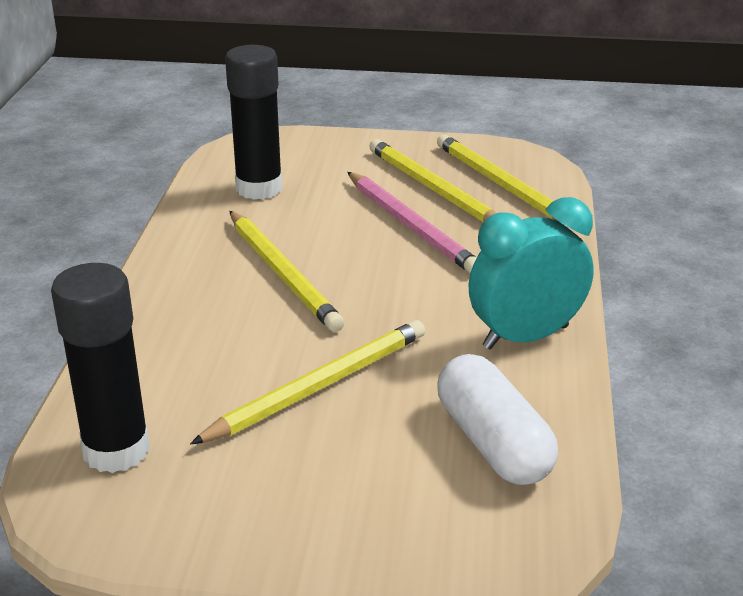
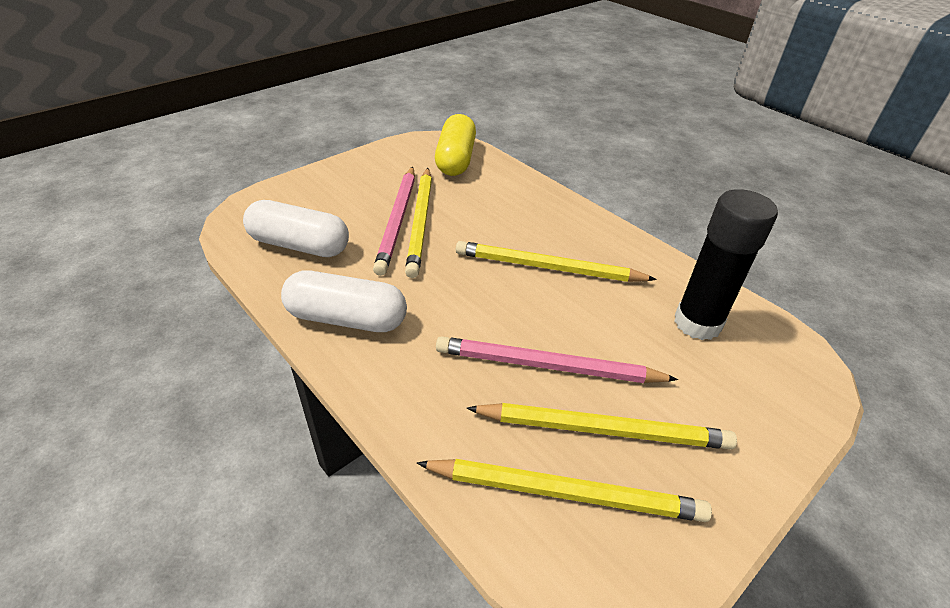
camera: 130 degrees right, 10 degrees up
black glue stick [51,263,150,473] -> yellow capsule [435,114,476,176]
turquoise clock [469,197,594,350] -> white capsule [281,270,407,332]
none -> pink pencil [373,167,415,276]

